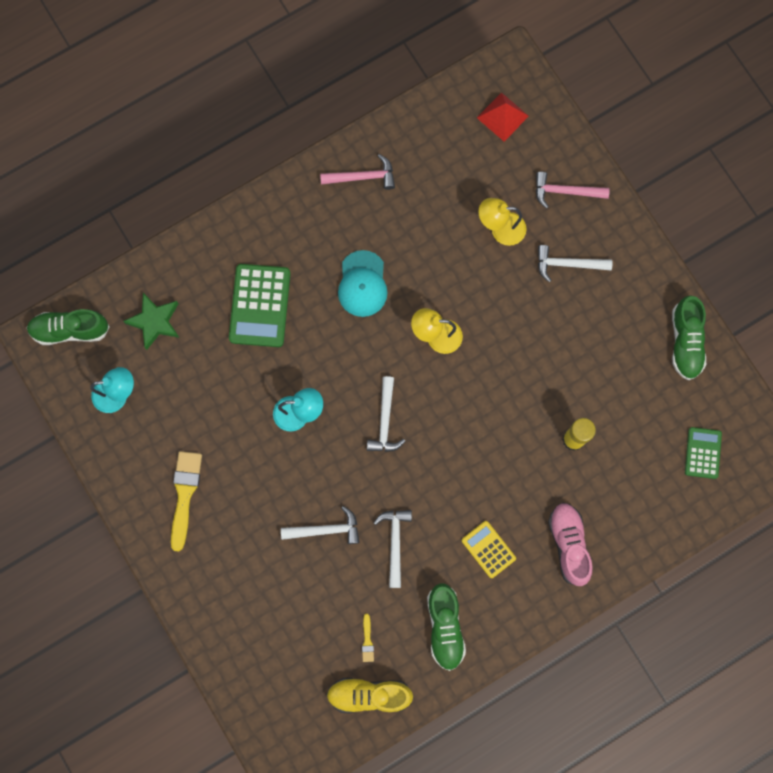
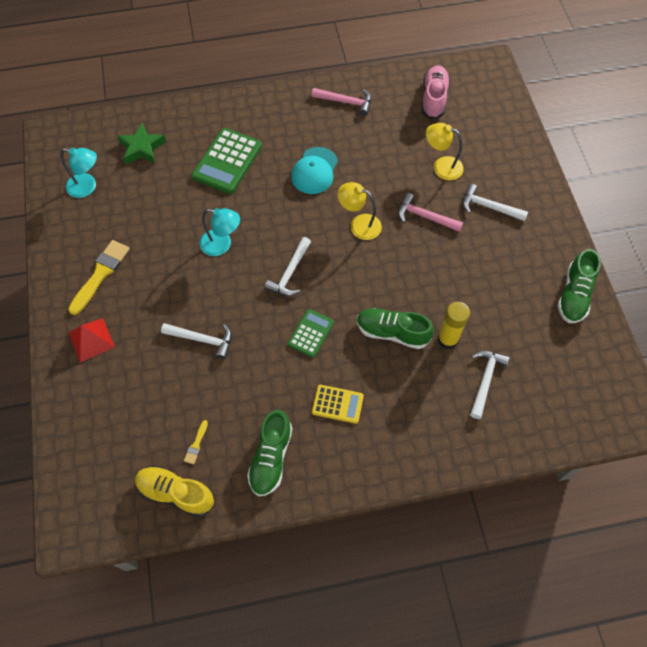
camera: 20 degrees right, 15 degrees down
green shoe [27,309,110,345] -> green shoe moved to [357,308,434,349]
white hammer [374,510,412,588] -> white hammer moved to [470,350,510,419]
yellow calculator [462,521,516,578] -> yellow calculator turned 120 degrees clockwise [312,385,364,424]
red pyramid [477,92,529,142] -> red pyramid moved to [69,318,115,362]
pink hammer [536,172,610,209] -> pink hammer moved to [398,193,463,232]
pink shoe [548,502,593,586] -> pink shoe moved to [422,65,450,119]
green calculator [685,427,722,479] -> green calculator moved to [288,309,334,358]

